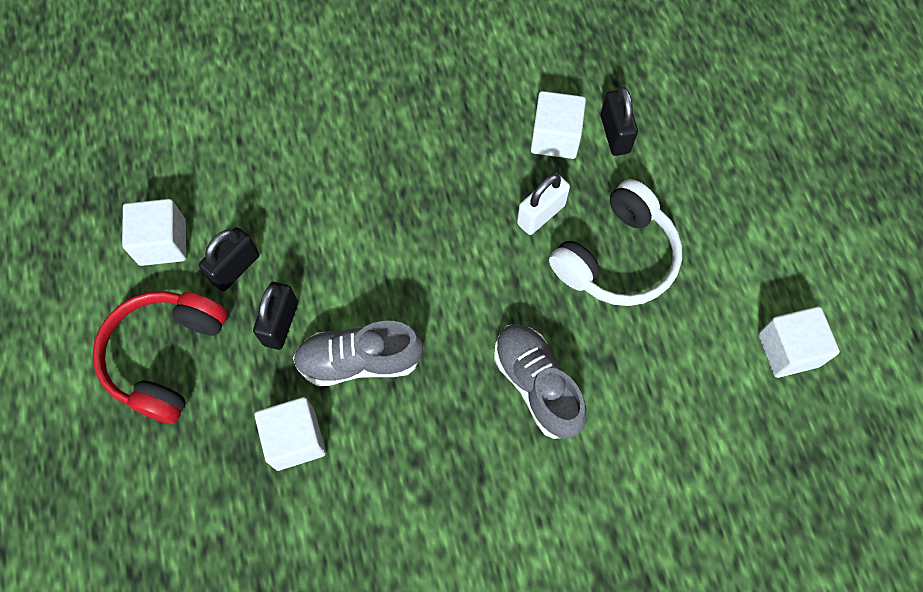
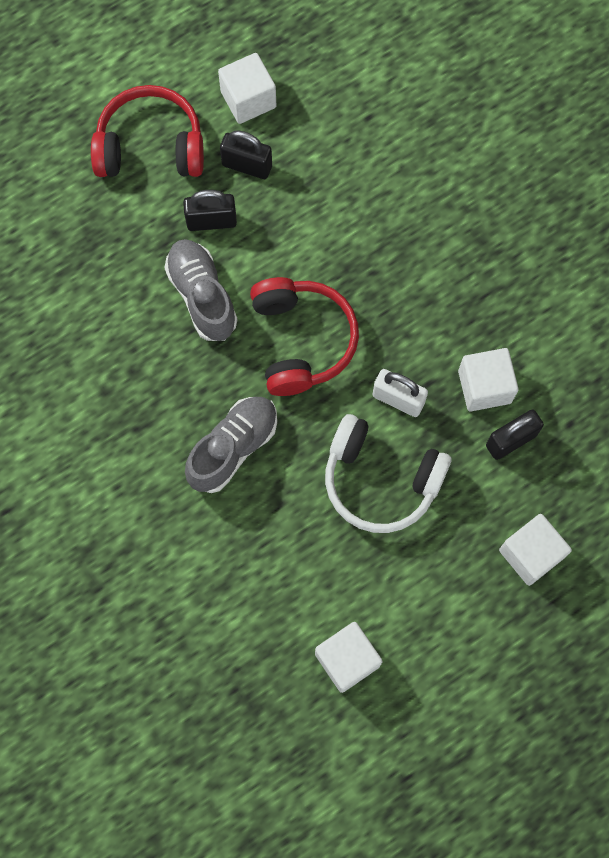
camera: 70 degrees right, 5 degrees up
white cube [254,397,326,471] -> white cube moved to [499,514,572,586]
none -> red headphones [250,277,359,396]

